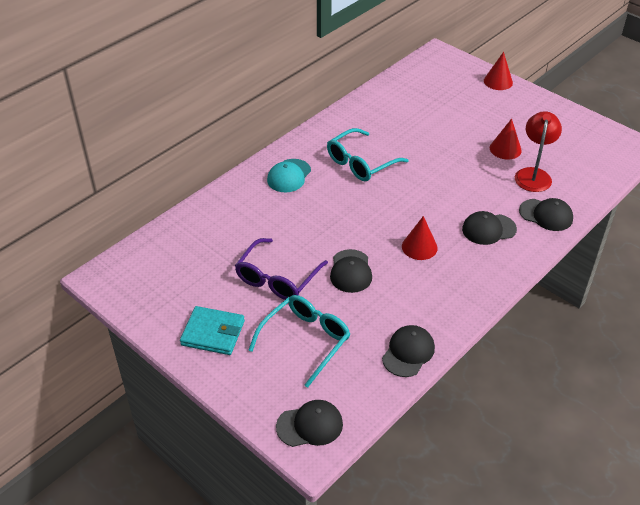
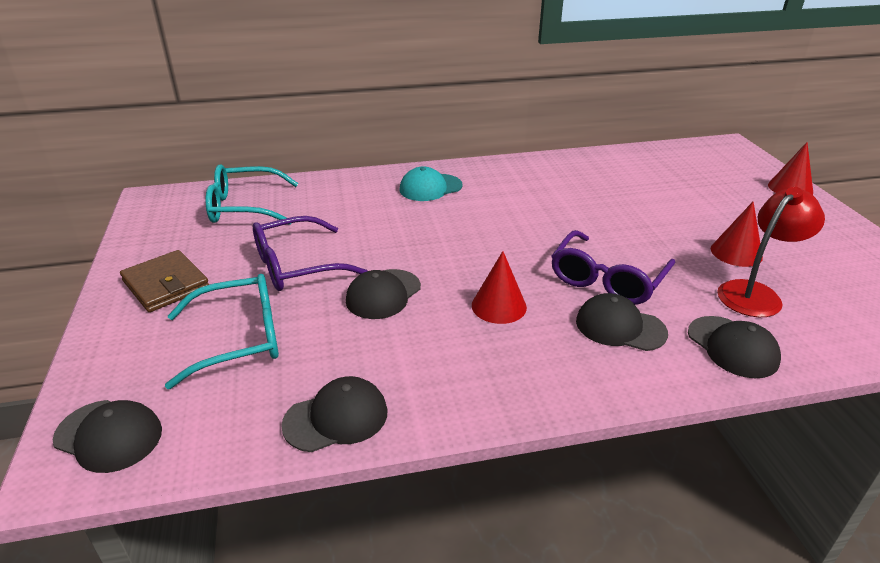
camera: 35 degrees right, 10 degrees down
turquoise wallet [180,306,245,355] -> brown wallet [120,250,209,312]
turquoise glasses [327,128,408,181] -> turquoise glasses moved to [206,164,299,225]
none -> purple glasses [551,230,676,305]

